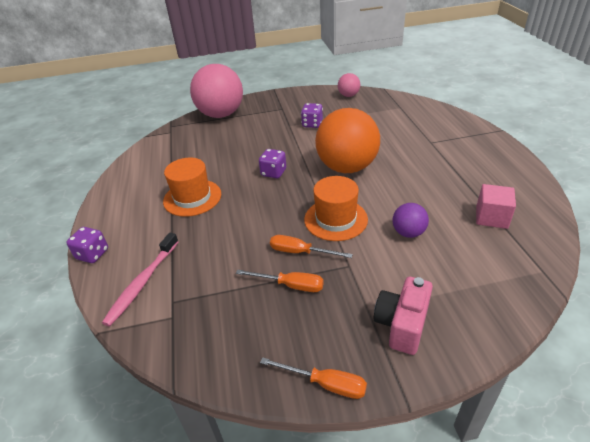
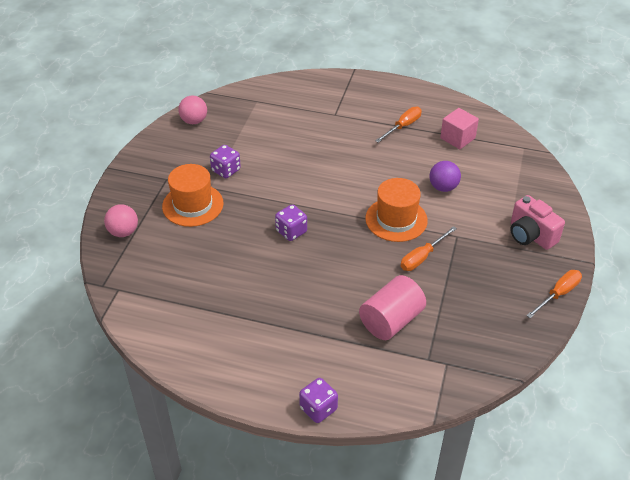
camera: 65 degrees left, 5 degrees up
pink toothbrush [102,233,178,326] -> none
orange hat [163,157,221,217] -> orange hat moved to [162,164,224,227]
pink ball [190,64,243,118] -> pink ball [104,204,138,237], size x0.46
orange screwdriver [236,270,324,292] -> orange screwdriver moved to [375,106,422,143]
orange ball [315,108,380,173] -> none
none -> pink cylinder [359,275,426,340]

